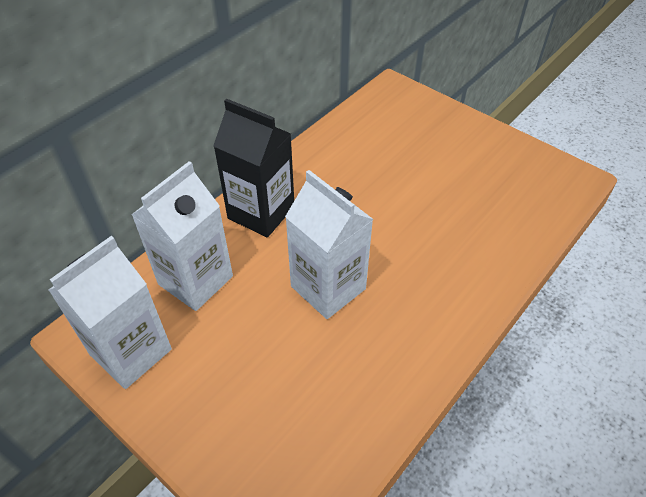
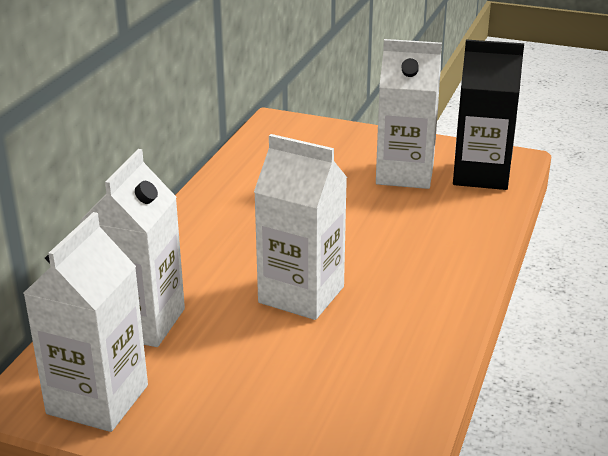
camera: 20 degrees left, 20 degrees down
black carton [213,98,294,237] -> black carton moved to [453,39,524,190]
none -> white carton [376,39,442,189]

